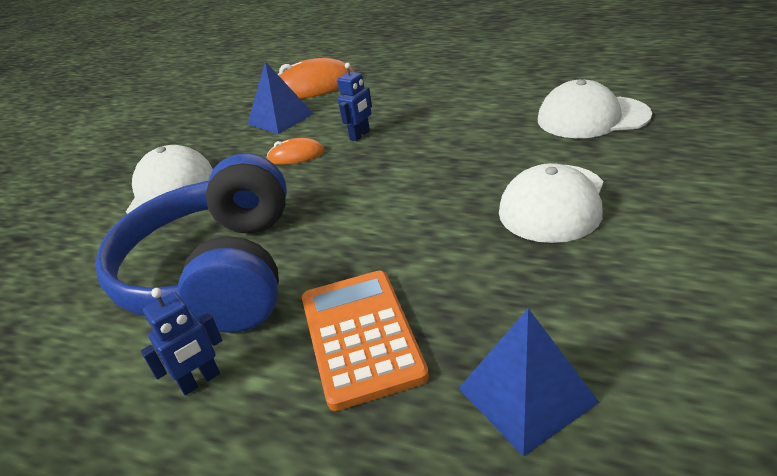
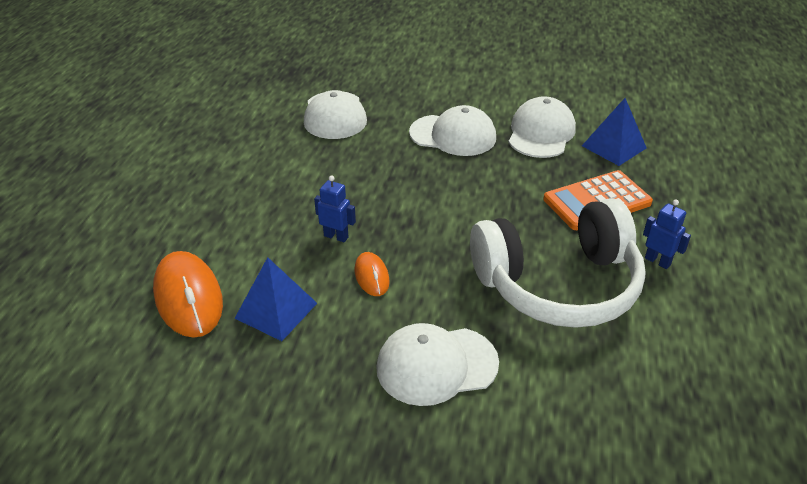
camera: 105 degrees left, 5 degrees up
blue headphones [95,153,287,333] -> white headphones [470,199,646,328]
none -> white cap [508,96,576,158]

